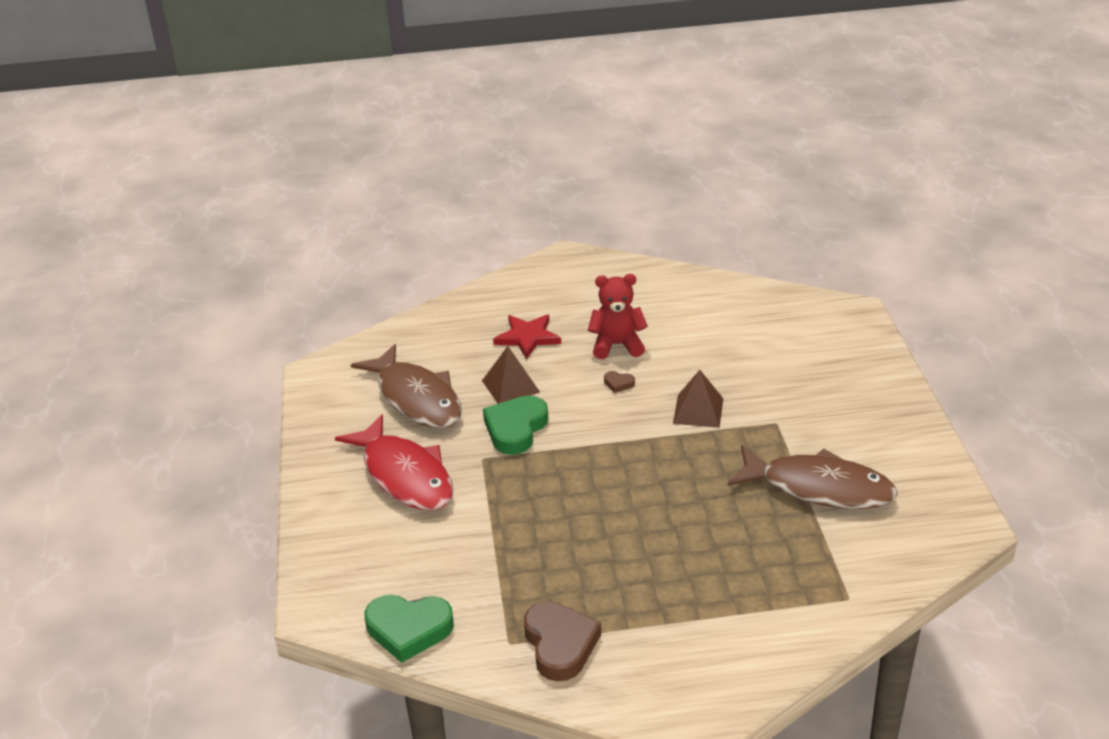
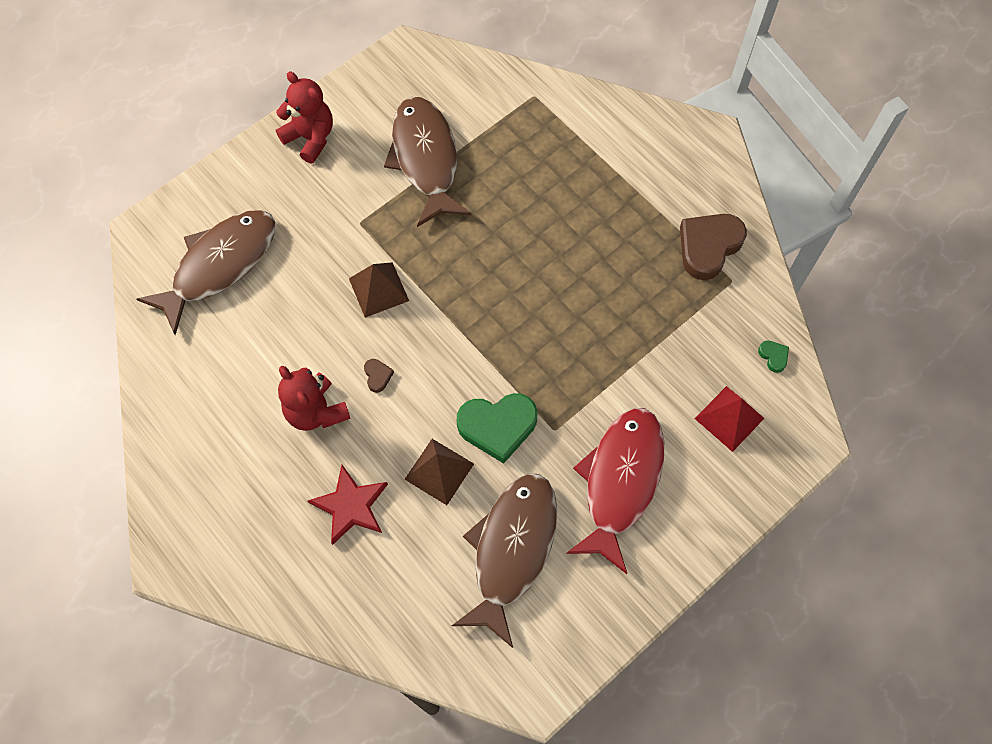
camera: 125 degrees left, 30 degrees up
green heart [365,595,454,663] -> green heart [758,340,789,373], size x0.43
none -> brown fish [137,210,275,335]
none -> red teddy bear [276,72,333,164]
none -> red pyramid [695,386,764,452]

